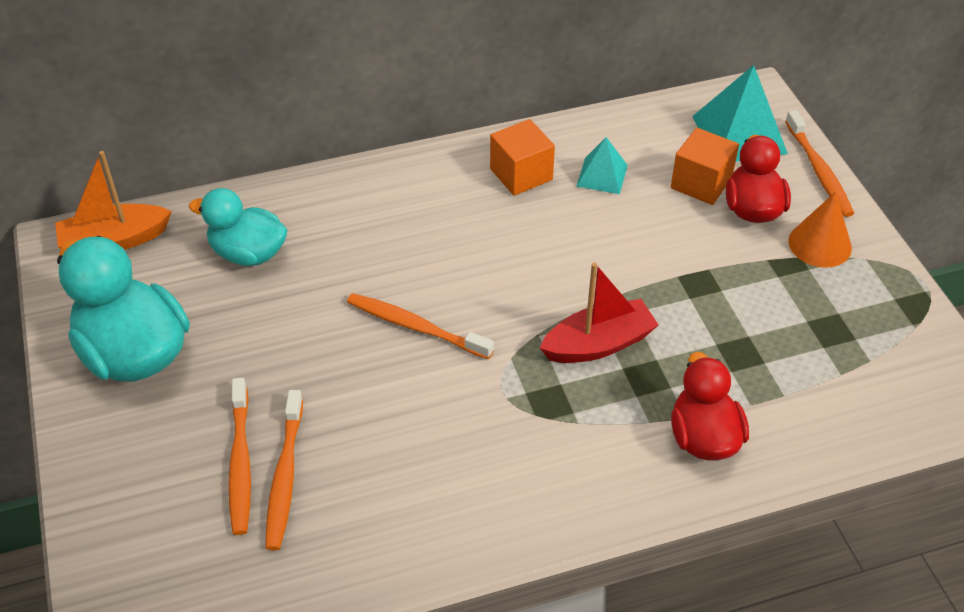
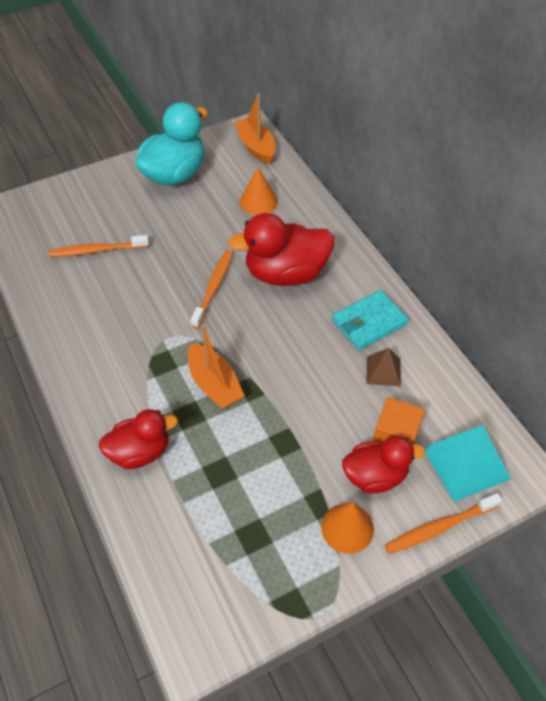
camera: 80 degrees right, 5 degrees up
turquoise duck [189,188,287,266] -> orange cone [240,167,278,215]
orange toothbrush [228,378,251,535] -> none
orange cube [490,119,555,196] -> turquoise wallet [332,290,409,350]
red boat [540,262,659,363] -> orange boat [188,324,245,409]
turquoise pyramid [577,137,628,194] -> brown pyramid [367,348,401,386]
none -> red duck [228,213,334,286]

